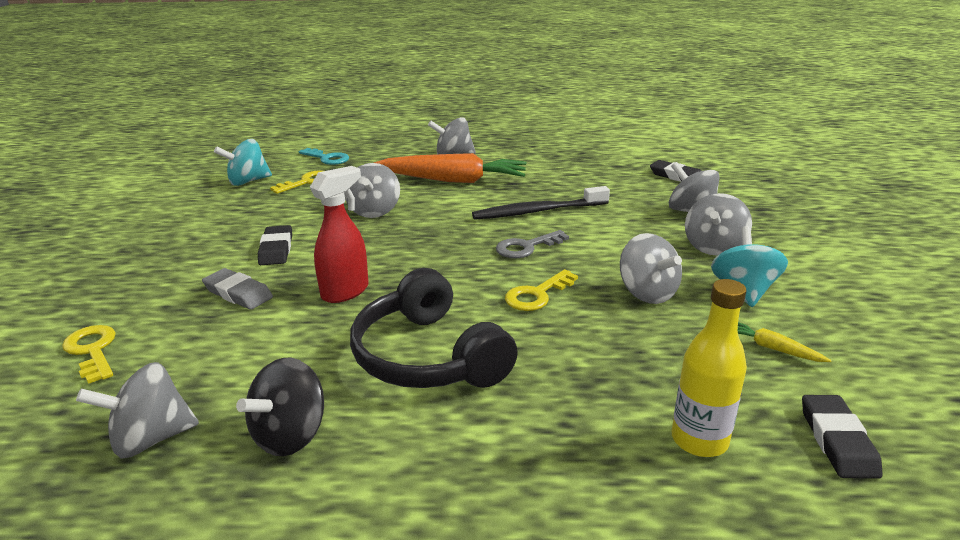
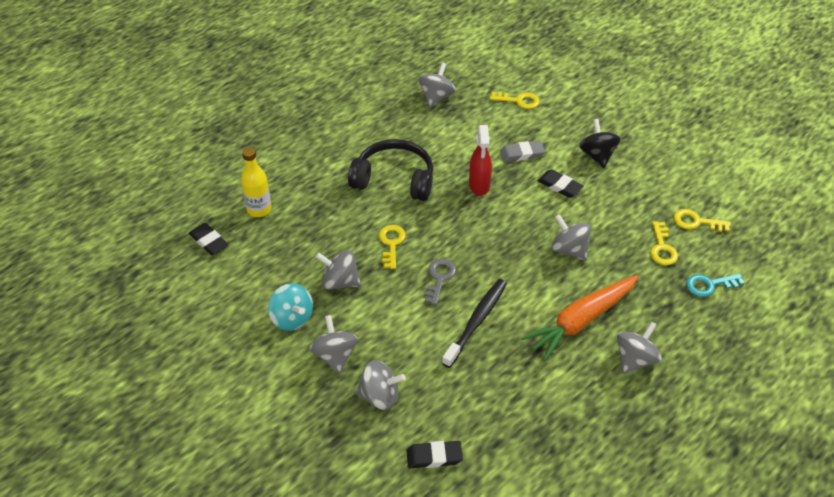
camera: 135 degrees right, 20 degrees up
turquoise spinning top [214,139,272,186] -> yellow key [673,209,731,232]
black spinning top [236,358,324,456] -> black spinning top moved to [579,119,620,168]
yellow carrot [738,322,832,362] -> none

